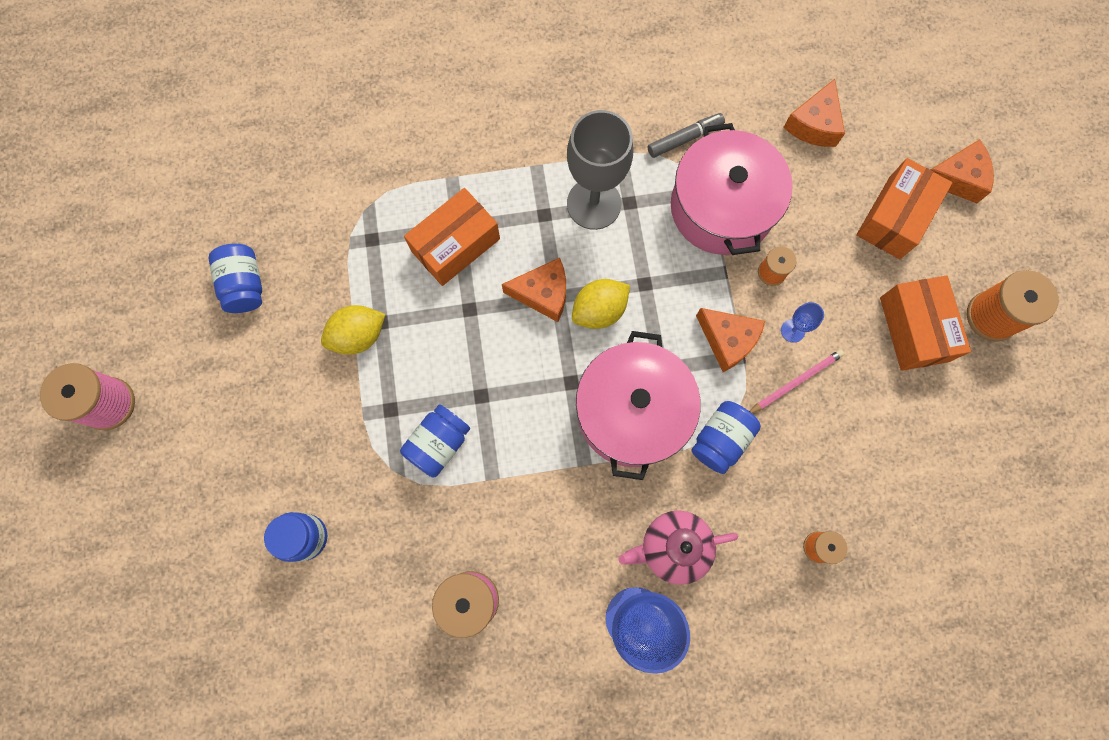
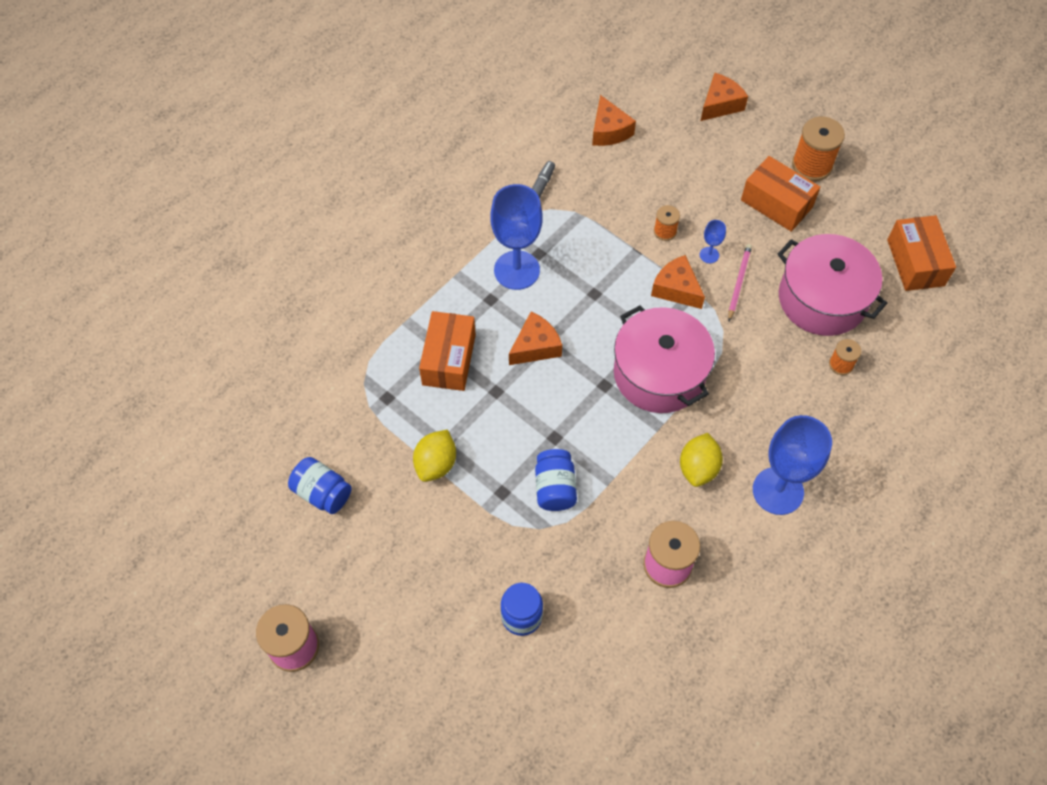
camera: 40 degrees left, 15 degrees down
grey goblet [567,110,633,230] -> blue goblet [490,184,542,290]
yellow lemon [572,279,630,329] -> yellow lemon moved to [680,433,723,487]
pink teapot [618,510,738,585] -> none
pink pot [671,123,793,255] -> pink pot moved to [777,234,887,336]
blue jar [691,401,761,474] -> none
orange cheese [696,308,765,372] -> orange cheese turned 135 degrees counterclockwise [651,255,705,309]
orange box [856,158,952,259] -> orange box moved to [887,215,956,291]

